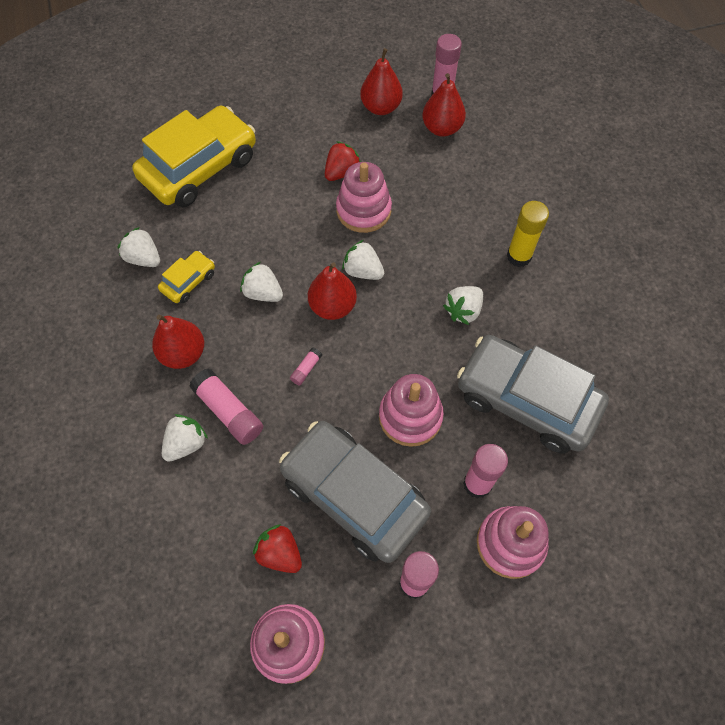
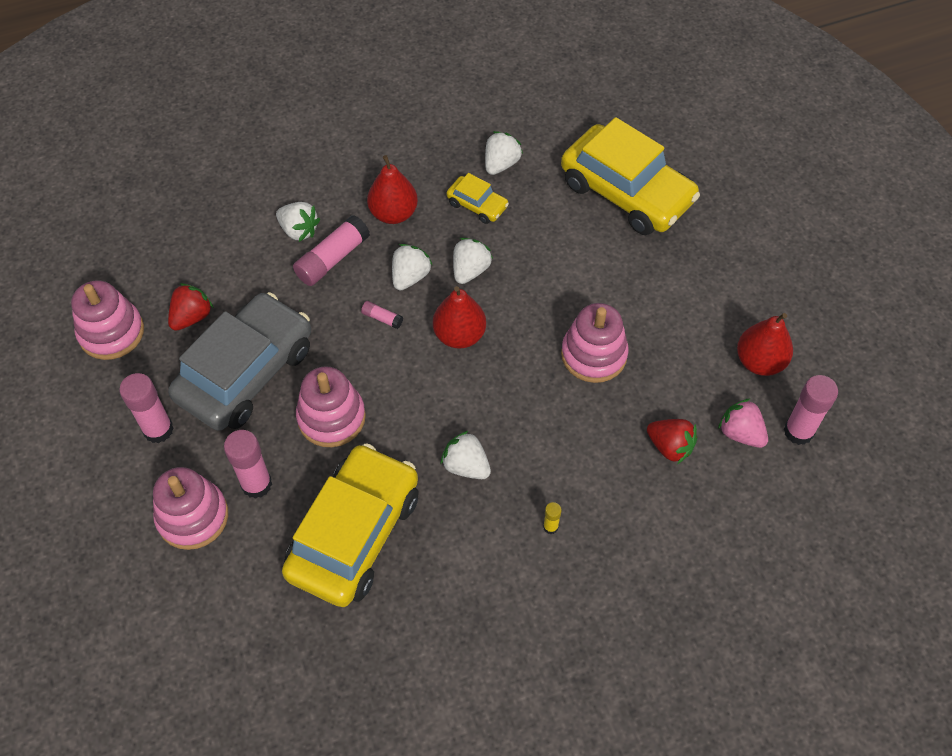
camera: 85 degrees right, 5 degrees down
red strawberry [325,141,361,181] -> red strawberry moved to [647,419,697,464]
white strawberry [342,240,384,280] -> white strawberry moved to [392,244,432,290]
red pear [422,73,466,137] -> pink strawberry [718,398,768,448]
grey car [457,335,609,454] -> yellow car [282,443,419,607]
yellow glue stick [507,201,549,267] -> yellow glue stick [543,502,562,534], size x0.49

